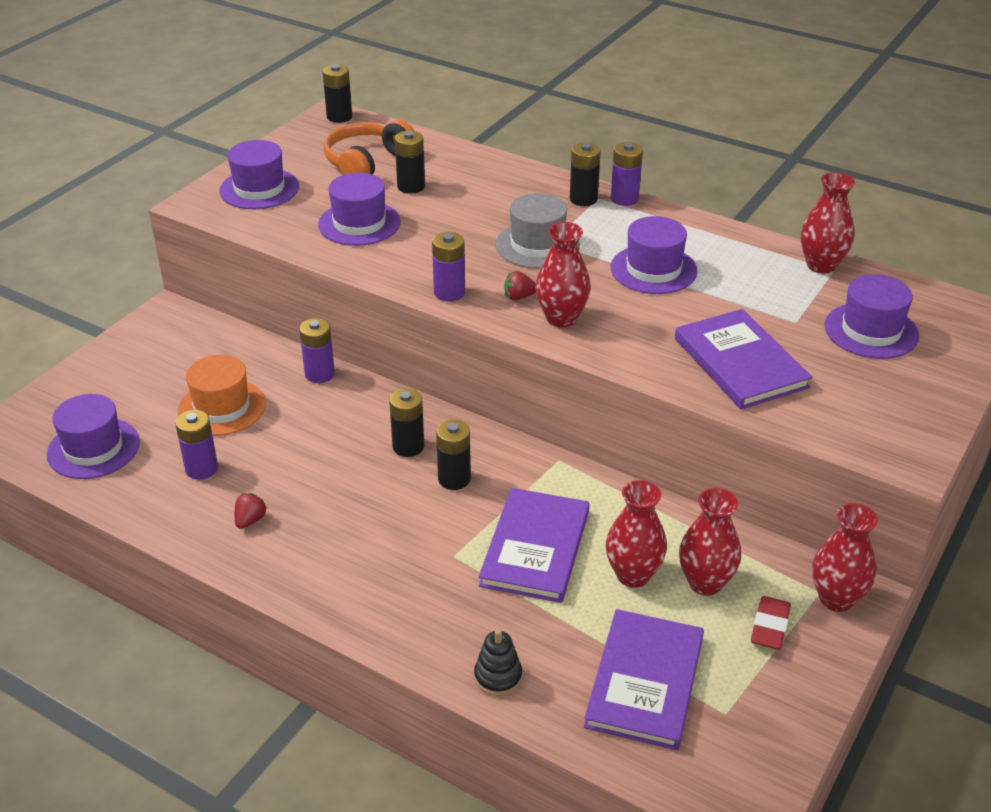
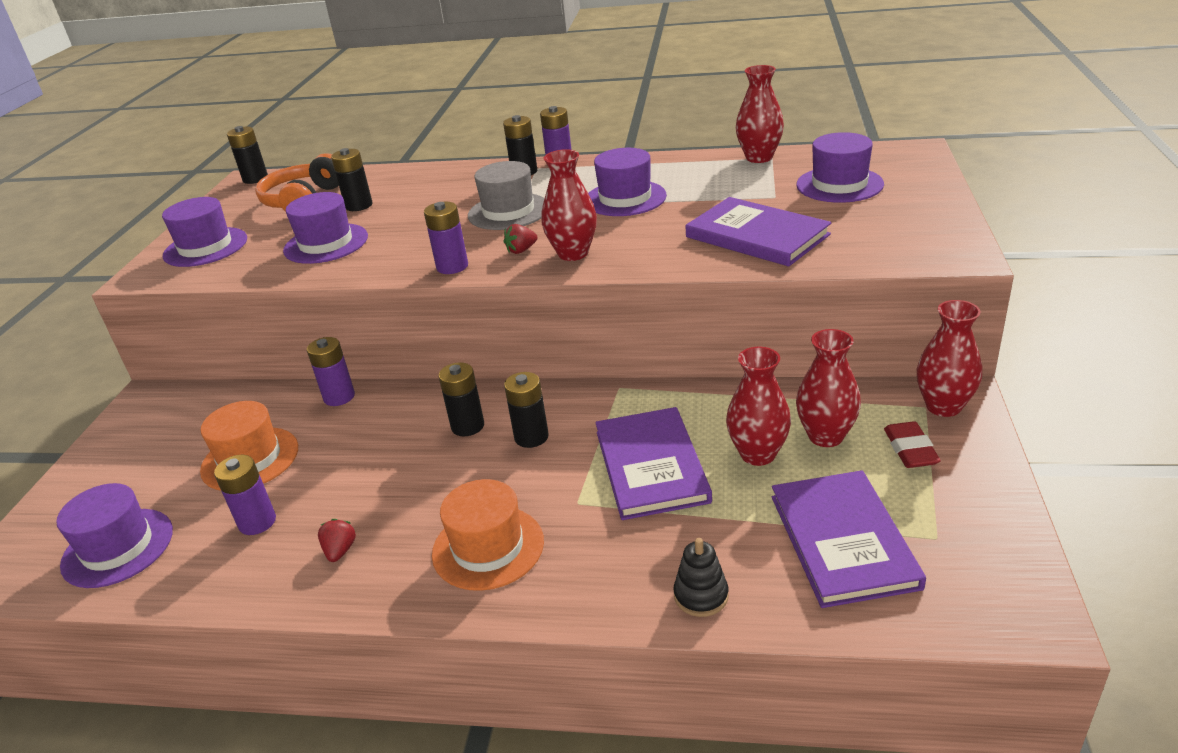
camera: 20 degrees left, 5 degrees down
none -> orange hat [432,479,544,591]

